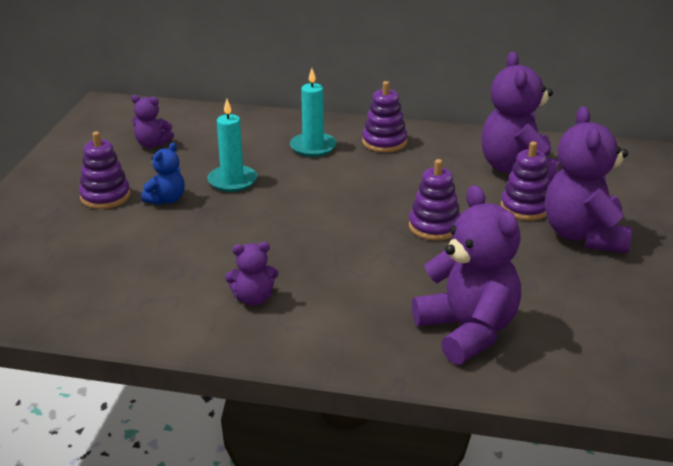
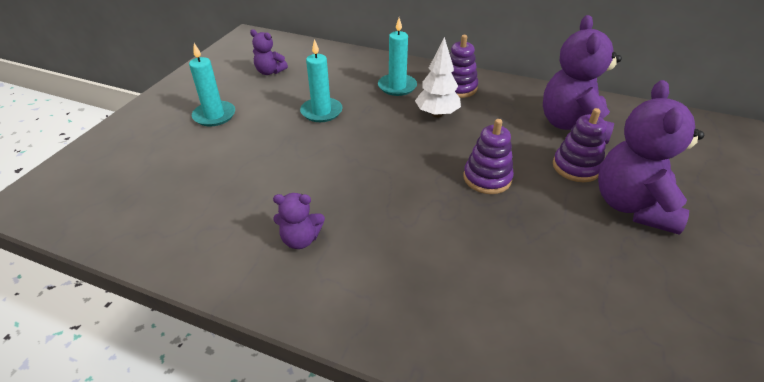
camera: 10 degrees right, 10 degrees up
purple stacking toy [79,131,130,209] -> turquoise candle [189,43,235,126]
blue teddy bear [141,142,185,205] -> none
purple teddy bear [412,185,521,365] -> none
none -> white tree [415,37,461,118]

